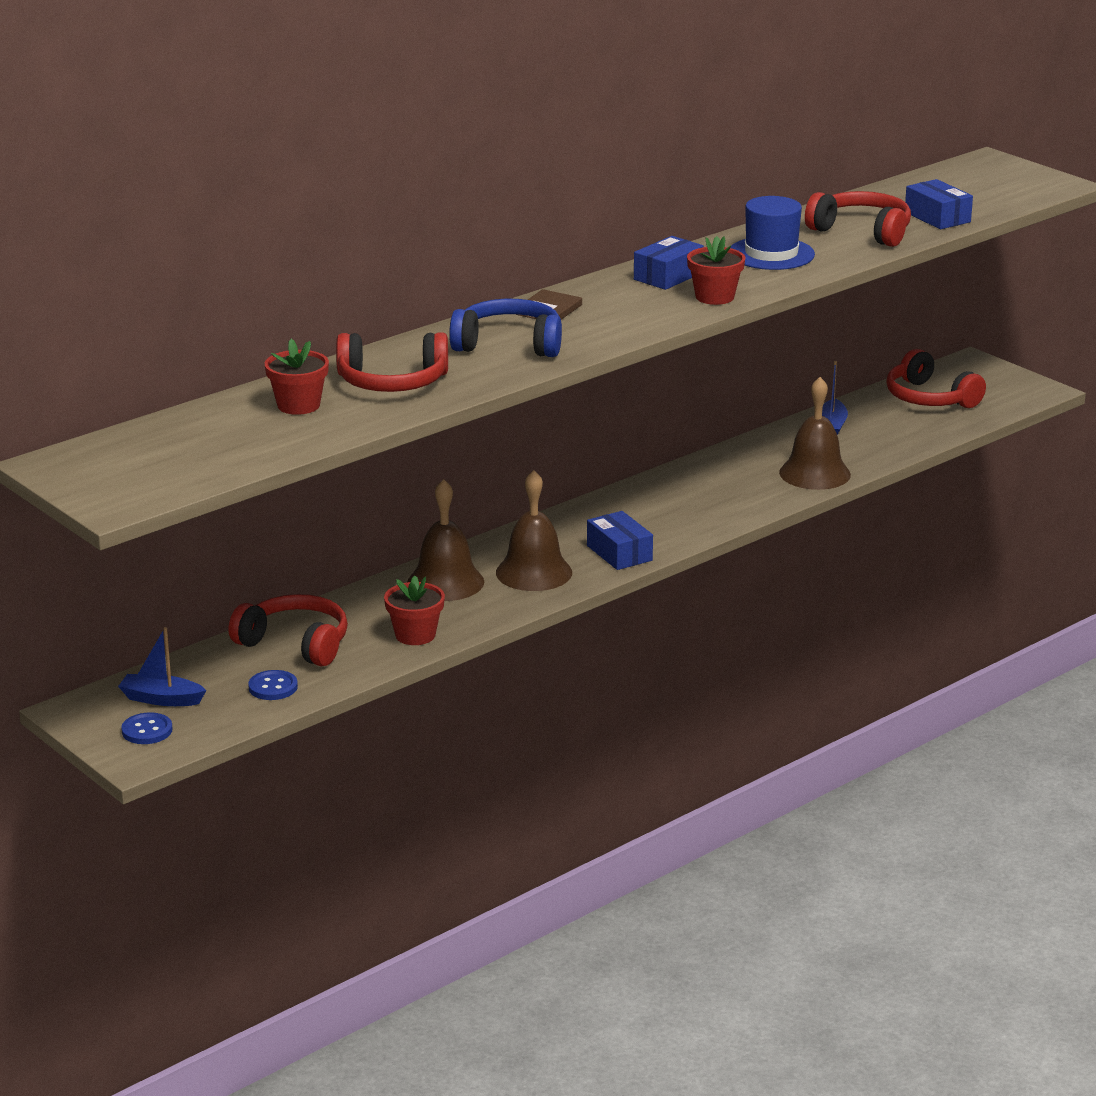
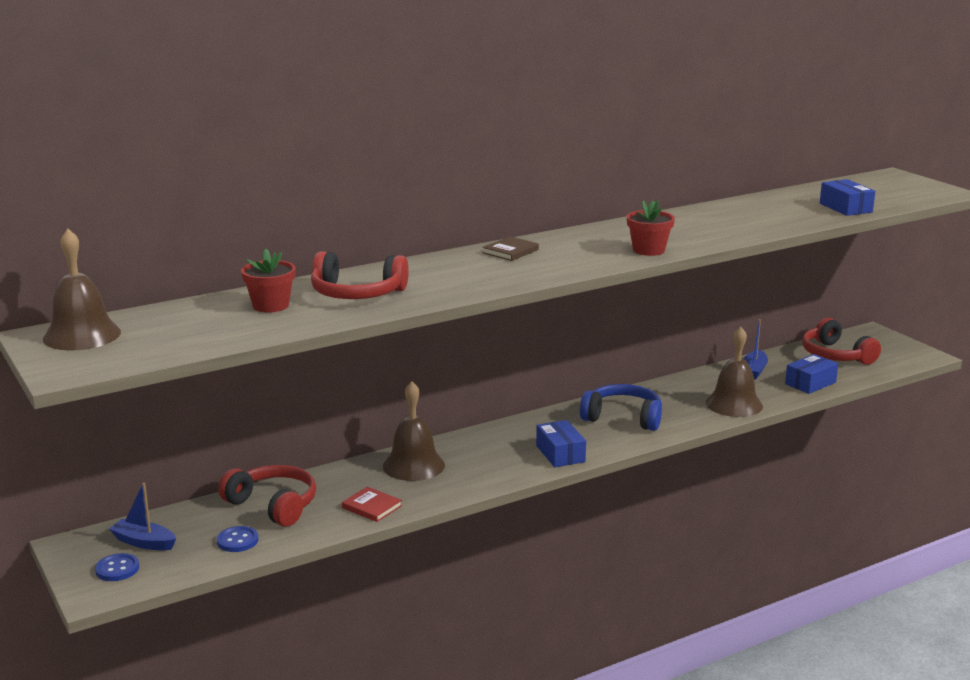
camera: 10 degrees right, 5 degrees down
red flower pot [384,576,445,645] -> red book [342,487,402,522]
blue headphones [449,299,562,357] -> blue headphones moved to [580,384,662,431]
brown bell [496,470,572,591] -> brown bell moved to [43,229,121,350]
blue box [634,236,704,290] -> blue box moved to [785,354,838,394]
blue hat [731,196,815,270] -> none
red headphones [805,191,911,247] -> none

